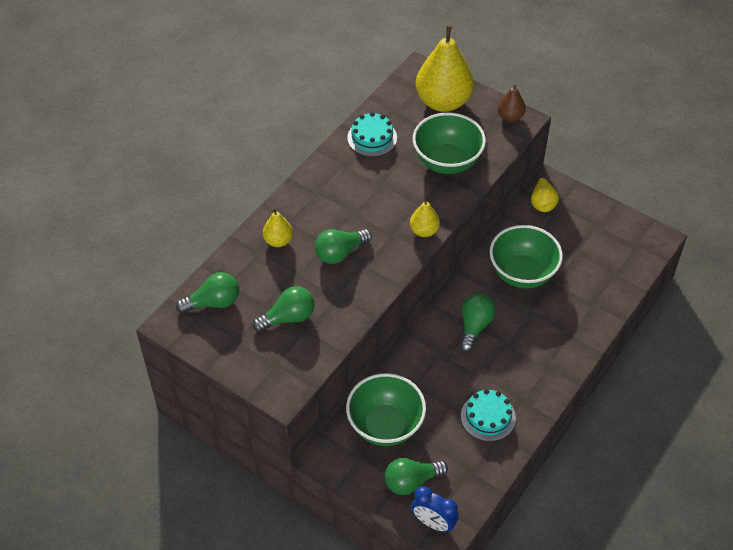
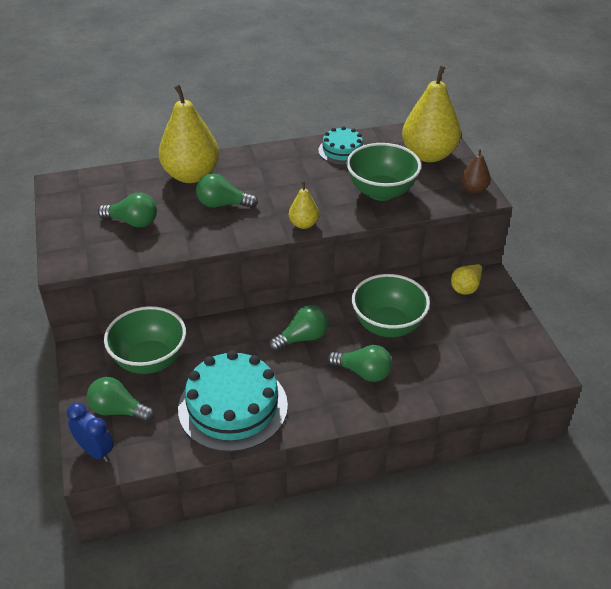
camera: 40 degrees right, 10 degrees down
green light bulb [176,272,239,313] -> green light bulb moved to [327,345,392,382]
yellow pear [263,208,293,247] -> yellow pear [158,85,219,183], size x2.08
blue clock [411,486,459,532] -> blue clock turned 150 degrees clockwise [67,403,113,462]
turquoise cake [461,389,516,441] -> turquoise cake [178,350,288,452], size x1.85

